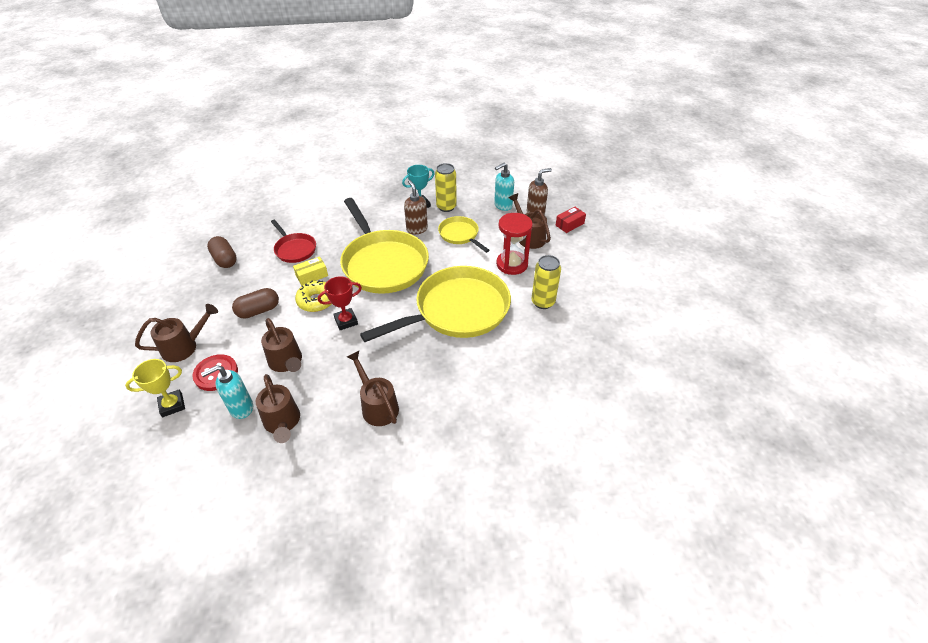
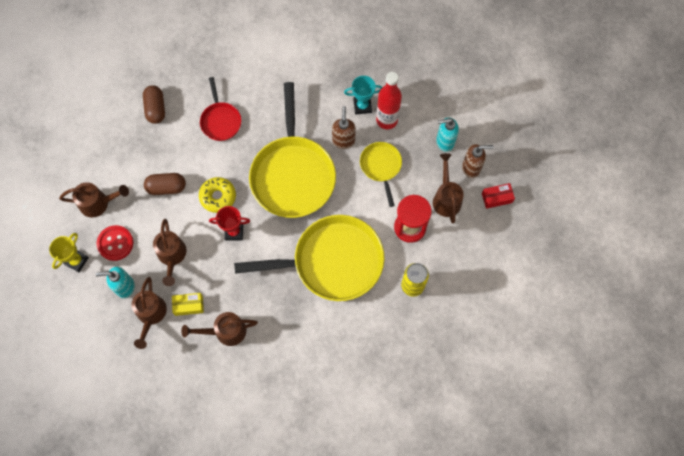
camera: 25 degrees right, 25 degrees up
yellow trophy [125,359,185,417] -> yellow trophy turned 60 degrees counterclockwise [49,233,89,272]
yellow box [293,256,328,285] -> yellow box moved to [172,293,204,316]
brown watering can [347,351,399,426] -> brown watering can turned 90 degrees counterclockwise [181,312,258,346]
yellow can [435,163,457,212] -> red bottle [376,72,402,129]

